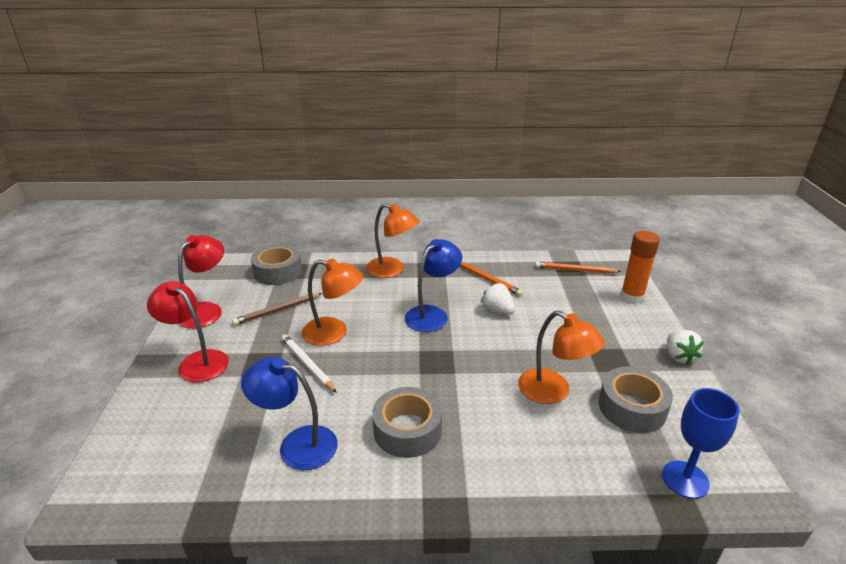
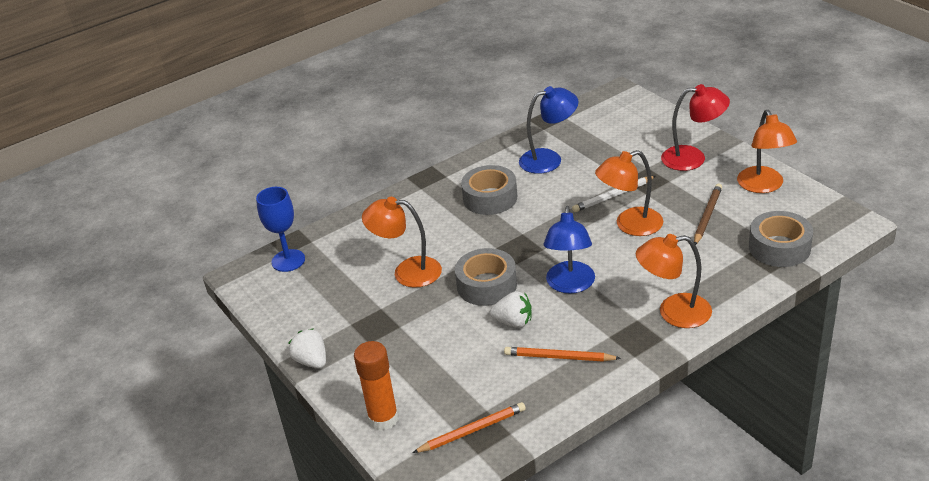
camera: 150 degrees right, 5 degrees up
red lamp [178,235,224,328] -> orange lamp [737,110,797,193]
white pencil [281,334,337,393] -> white pencil turned 135 degrees clockwise [572,176,655,212]
grey tape [598,367,673,433] -> grey tape moved to [455,248,517,306]

